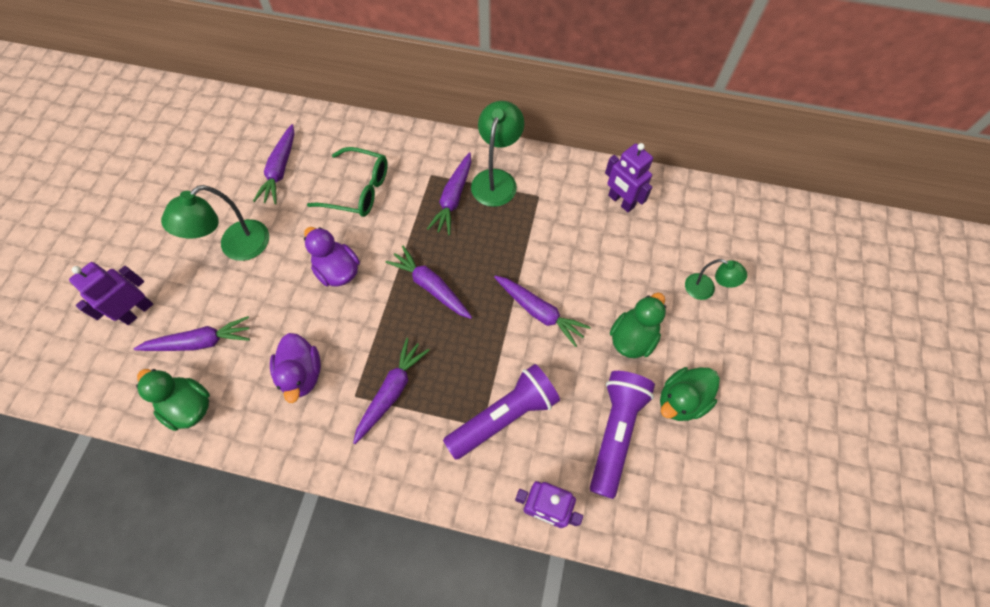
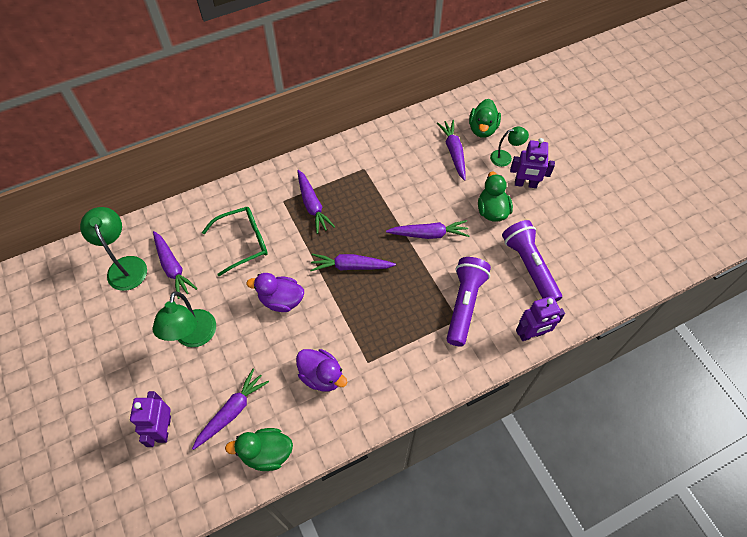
camera: 40 degrees left, 5 degrees down
purple carrot [353,338,430,444] -> purple carrot moved to [437,120,466,181]
green lamp [471,101,524,207] -> green lamp moved to [80,207,147,291]
purple robot [605,143,653,212] -> purple robot moved to [510,138,555,188]
green duck [660,367,720,421] -> green duck moved to [469,99,501,138]

